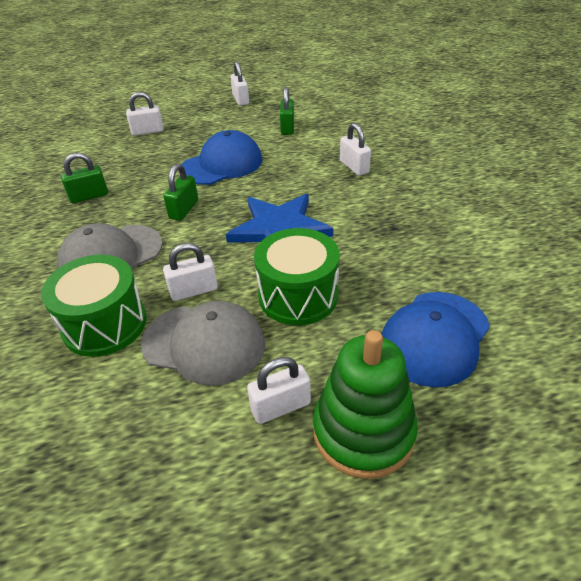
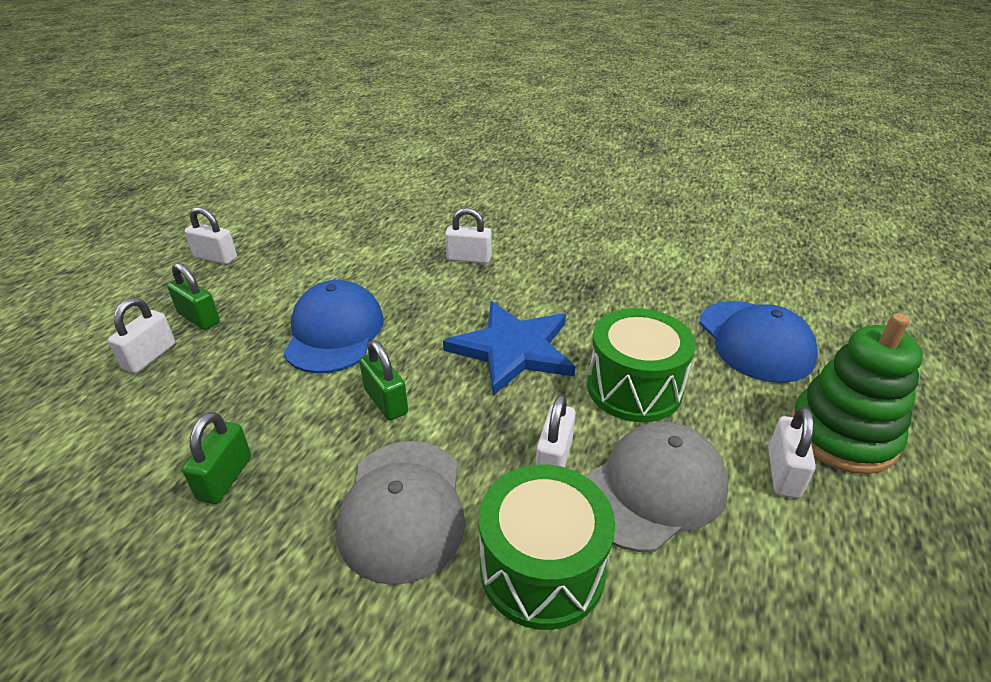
camera: 55 degrees left, 5 degrees down
green padlock [280,87,294,135] -> green padlock moved to [167,263,220,330]

